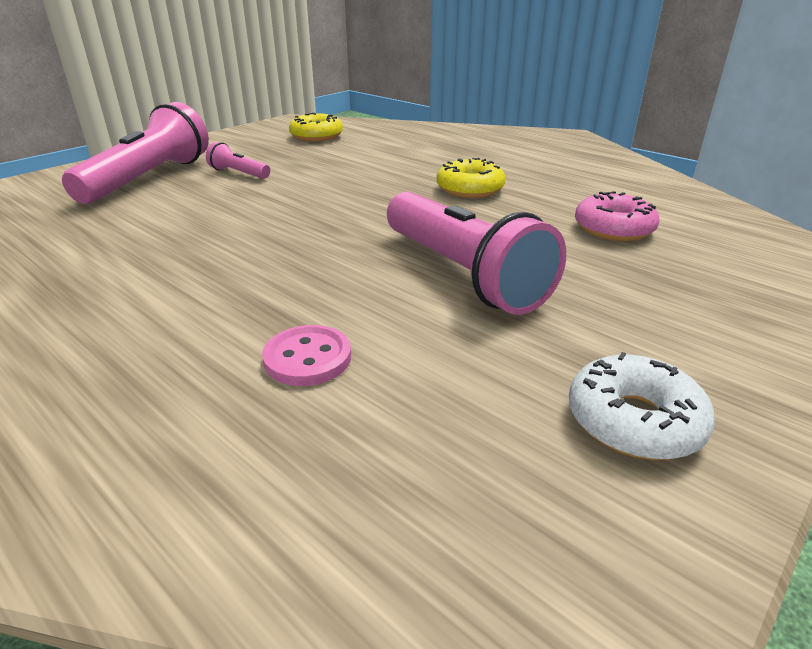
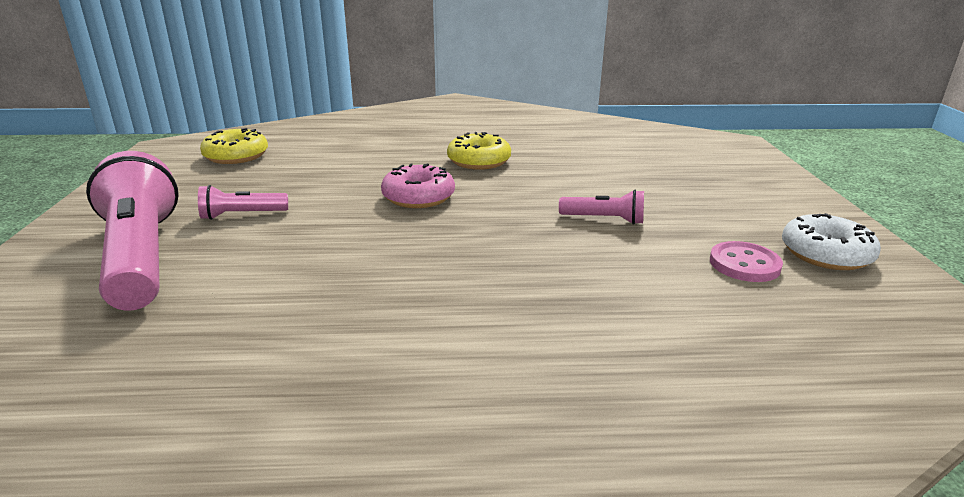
camera: 45 degrees left, 5 degrees down
pink button [262,325,351,386] -> pink button moved to [710,241,783,282]
pink flashlight [387,191,566,315] -> pink flashlight [559,190,644,225], size x0.46
pink donut [575,191,660,241] -> pink donut moved to [381,163,455,208]

